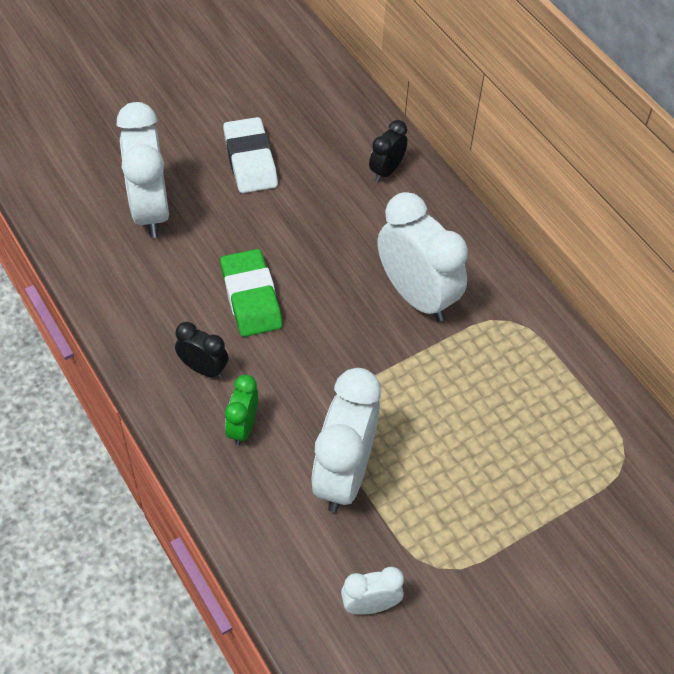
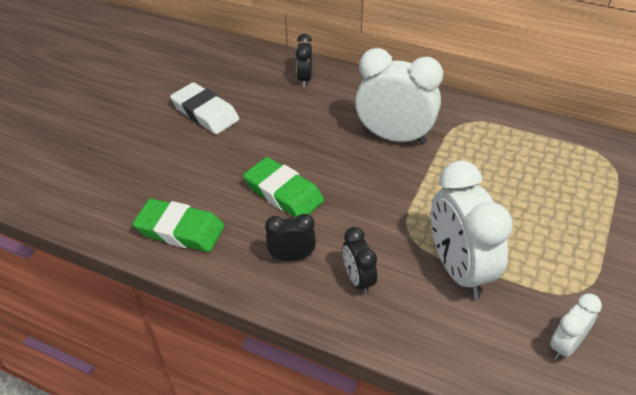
camera: 30 degrees left, 10 degrees down
white clock [117,102,169,238] -> none
green clock [225,375,258,446] -> black clock [343,227,377,295]
none -> green eraser [133,199,225,252]

